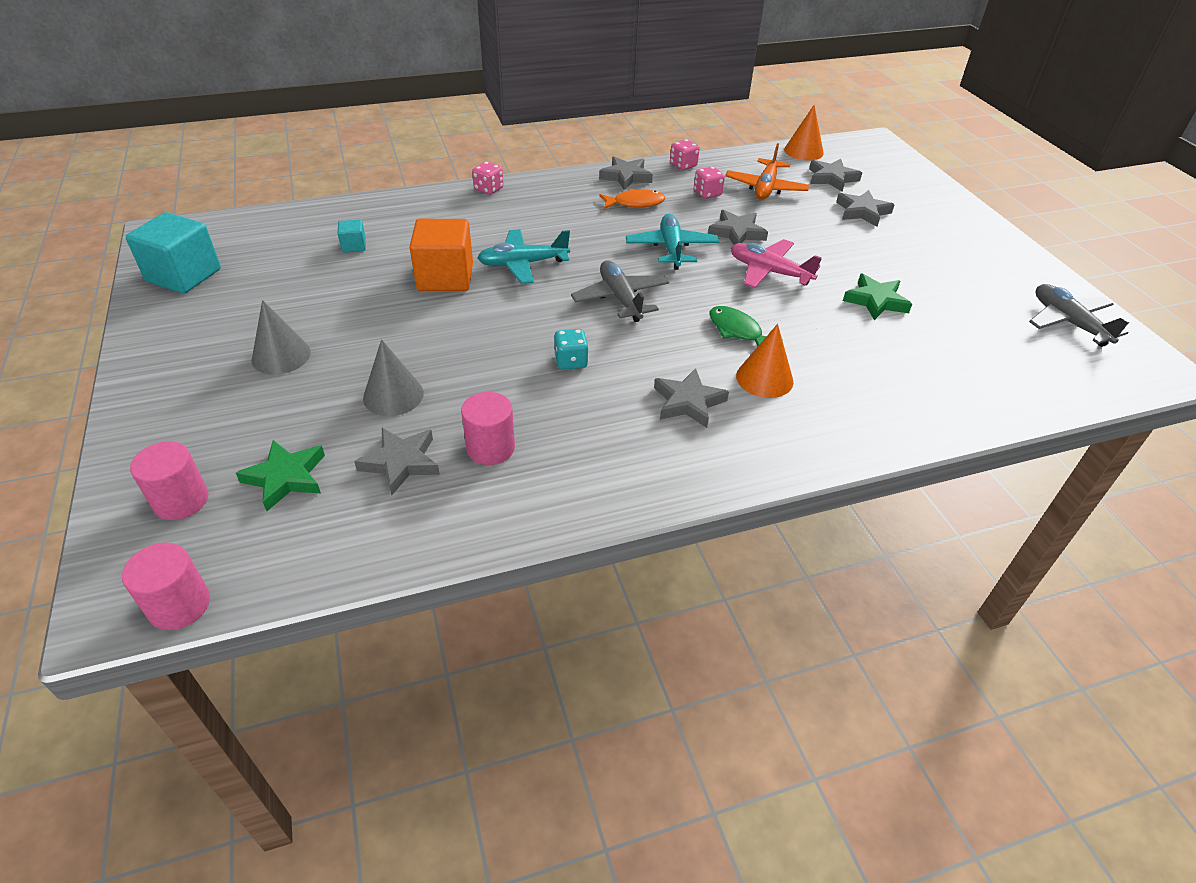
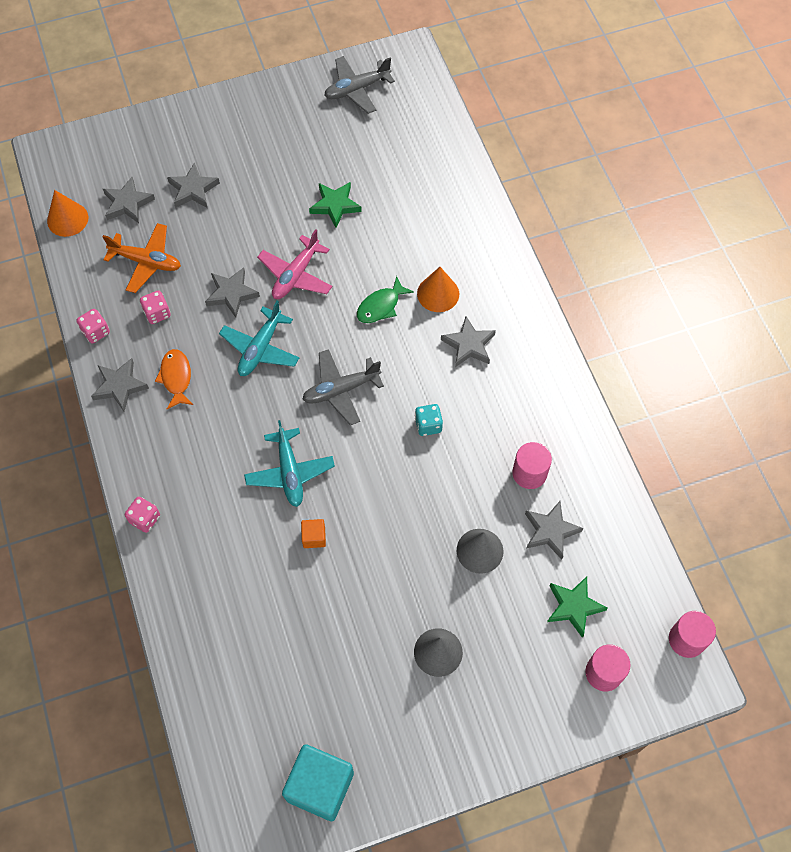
camera: 90 degrees left, 20 degrees up
turquoise cube [338,219,366,253] -> none
orange cube [409,219,473,291] -> orange cube [301,519,326,548], size x0.46
turquoise plane [626,214,719,270] -> turquoise plane turned 60 degrees counterclockwise [219,301,299,376]

